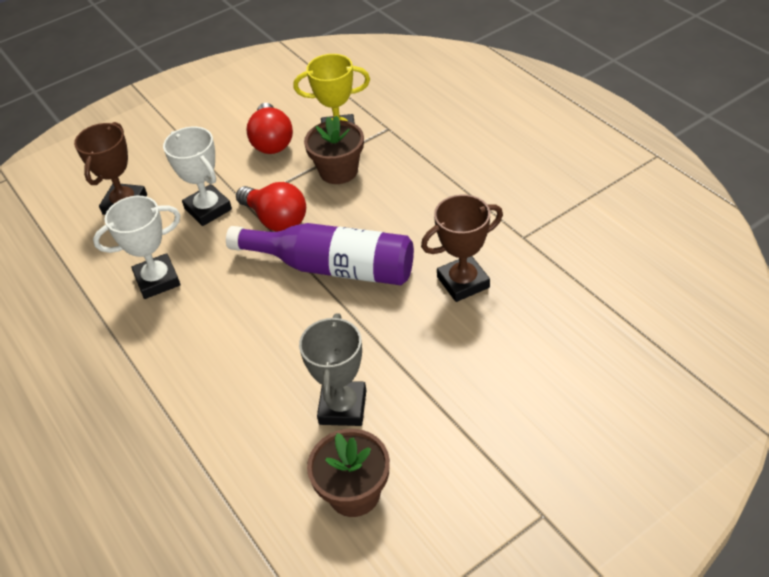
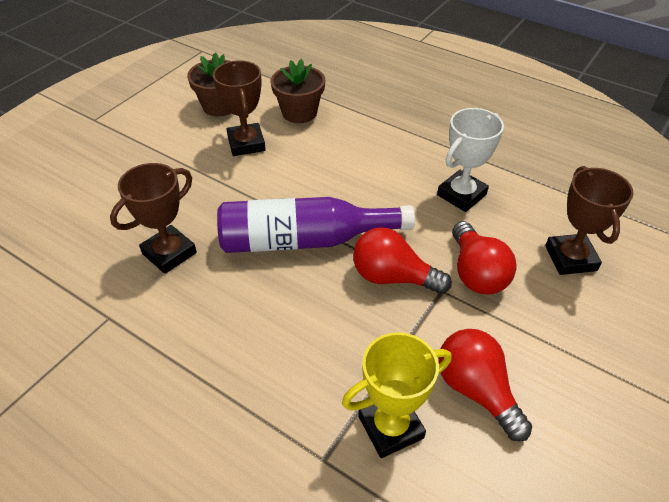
camera: 155 degrees right, 0 degrees up
white trophy [163,127,232,226] -> red light bulb [452,221,516,294]
grey trophy [299,313,366,426] -> brown trophy [213,60,266,156]
brown flower pot [304,115,364,184] -> brown flower pot moved to [271,59,325,123]

